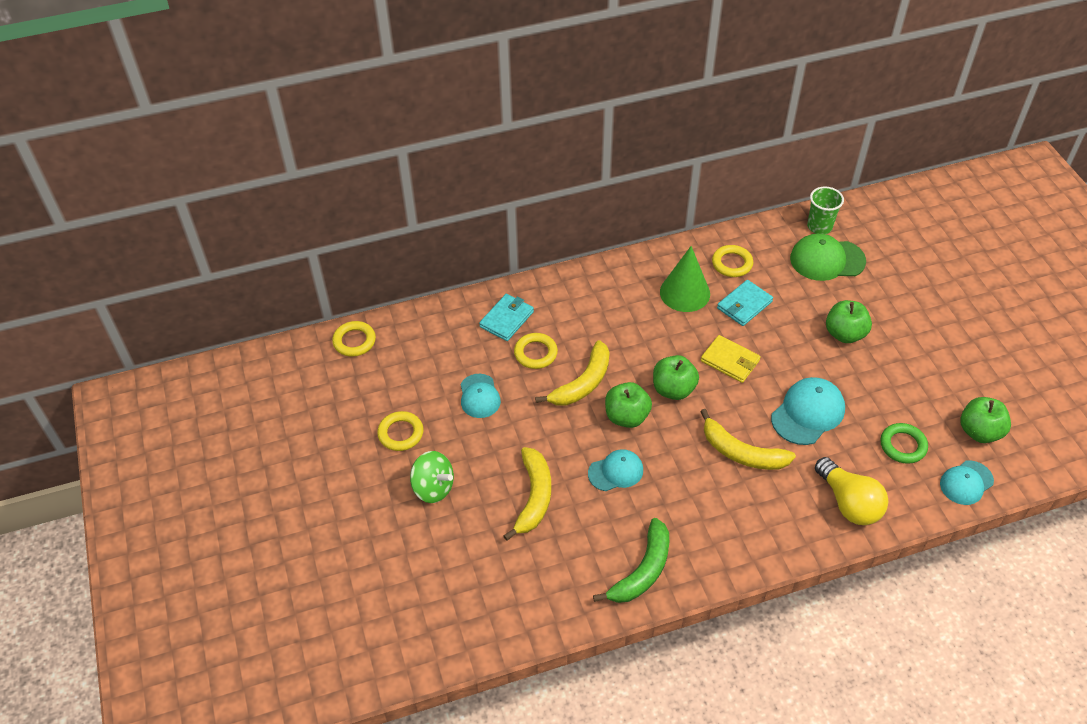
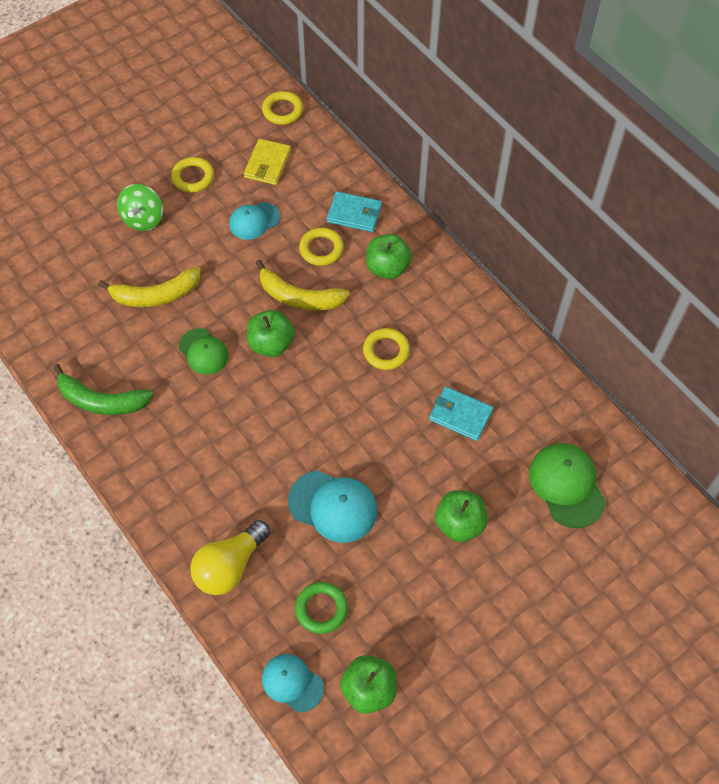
camera: 70 degrees right, 10 degrees up
turquoise cap [588,449,643,491] -> green cap [179,328,229,375]
green apple [653,355,699,400] -> green apple moved to [366,234,412,279]
green cone [660,246,710,312] -> none
yellow banana [700,409,796,470] -> none
yellow wallet [701,335,761,383] -> yellow wallet moved to [244,139,291,185]
yellow ring [712,245,753,277] -> yellow ring moved to [363,328,410,370]
green cup [807,187,844,234] -> none

